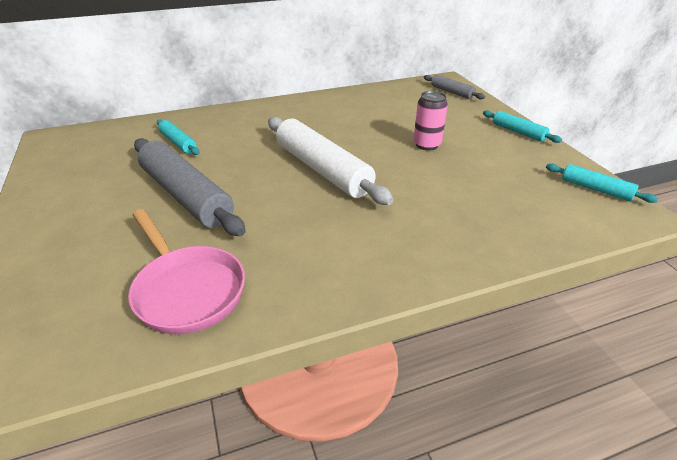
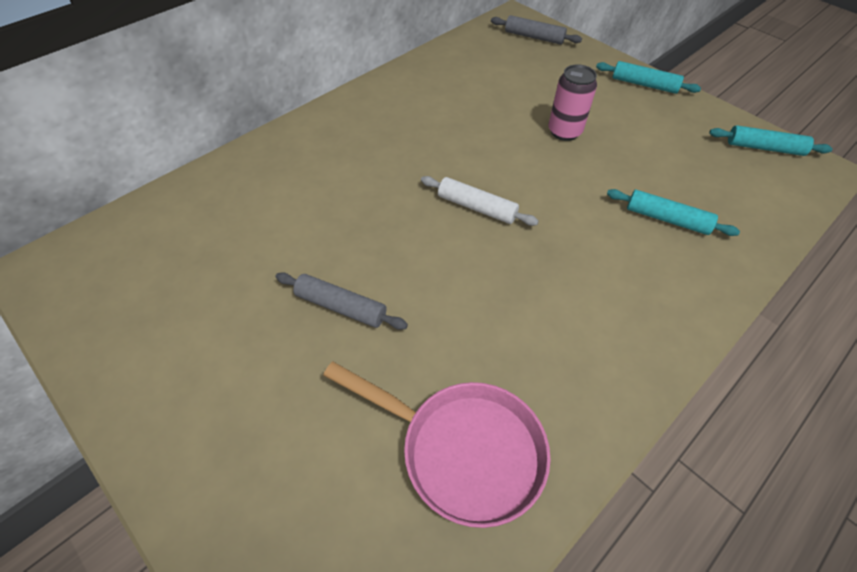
camera: 25 degrees left, 15 degrees up
grey rolling pin [134,138,246,236] -> grey rolling pin [276,272,408,330], size x0.49
turquoise rolling pin [157,120,199,155] -> turquoise rolling pin moved to [607,189,740,236]
white rolling pin [268,117,393,205] -> white rolling pin [421,176,539,226], size x0.49

